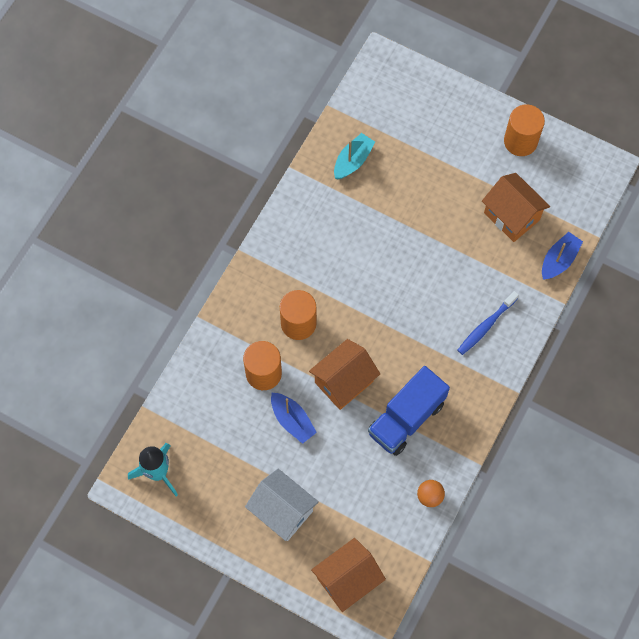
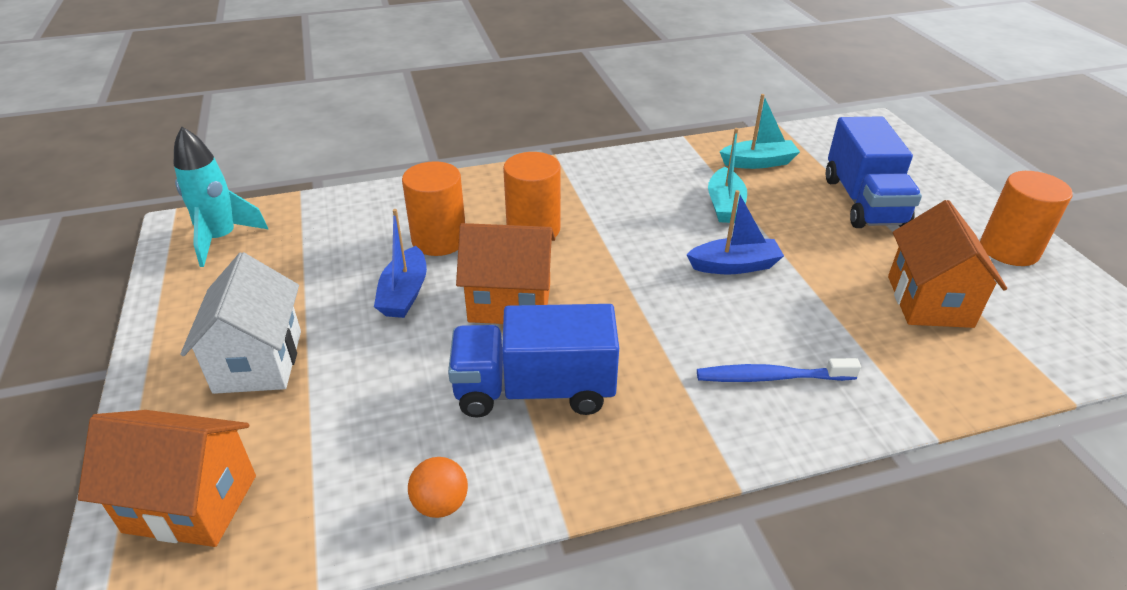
camera: 45 degrees right, 30 degrees down
blue boat [542,232,583,280] -> blue boat moved to [686,190,784,274]
none -> turquoise boat [708,128,747,223]
none -> blue truck [826,116,922,228]

